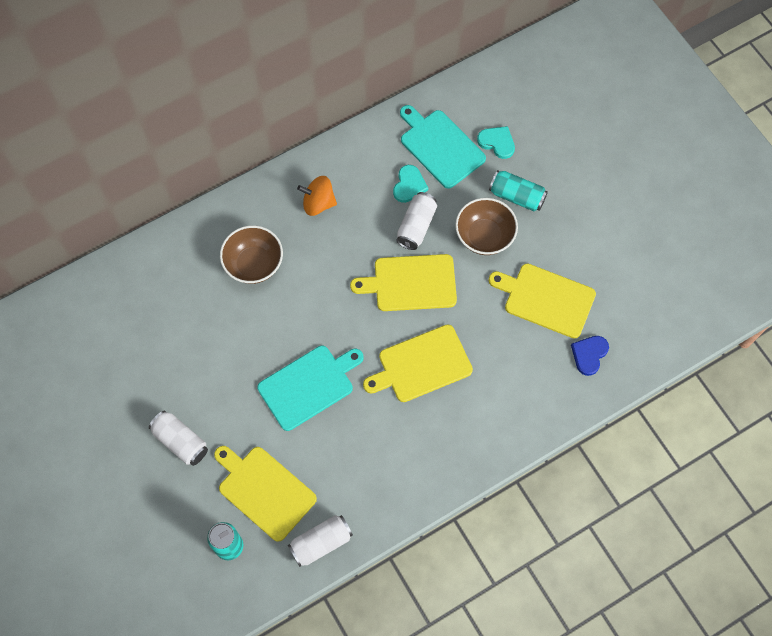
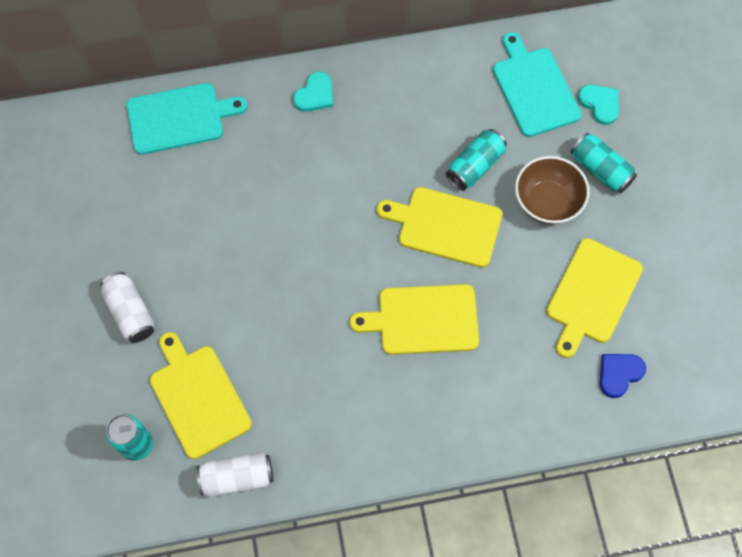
camera: 20 degrees right, 0 degrees up
brown bowl [220,225,283,284] -> none
turquoise cutting board [257,346,363,431] -> turquoise cutting board moved to [126,83,247,155]
orange spinning top [297,176,337,216] -> none
turquoise heart [393,165,428,203] -> turquoise heart moved to [293,72,333,112]
white can [396,192,437,250] -> turquoise can [446,129,507,191]
yellow cutting board [488,263,596,338] -> yellow cutting board turned 105 degrees counterclockwise [546,238,643,358]

